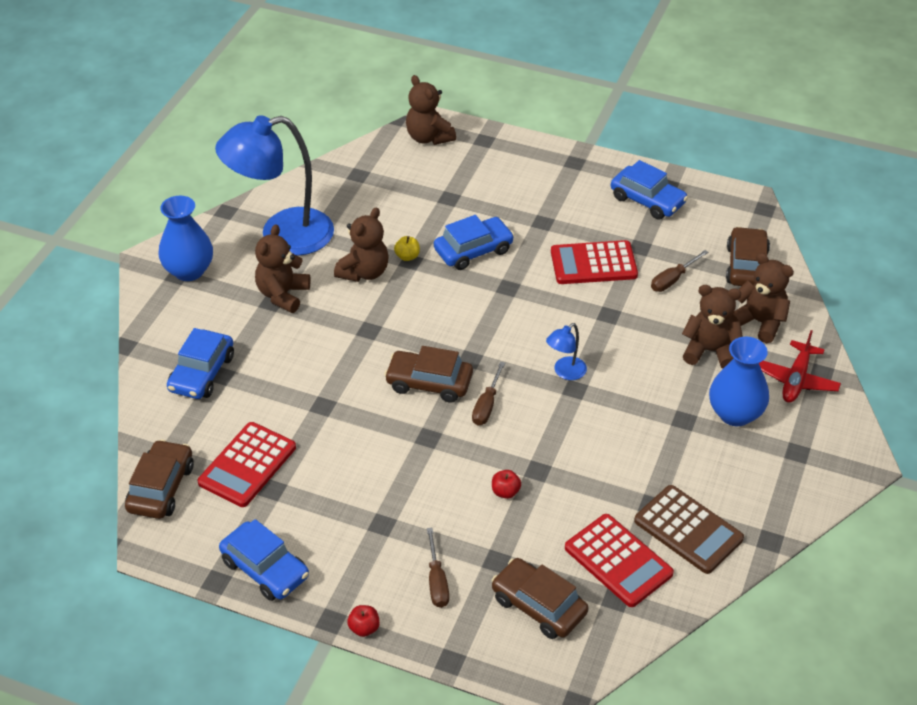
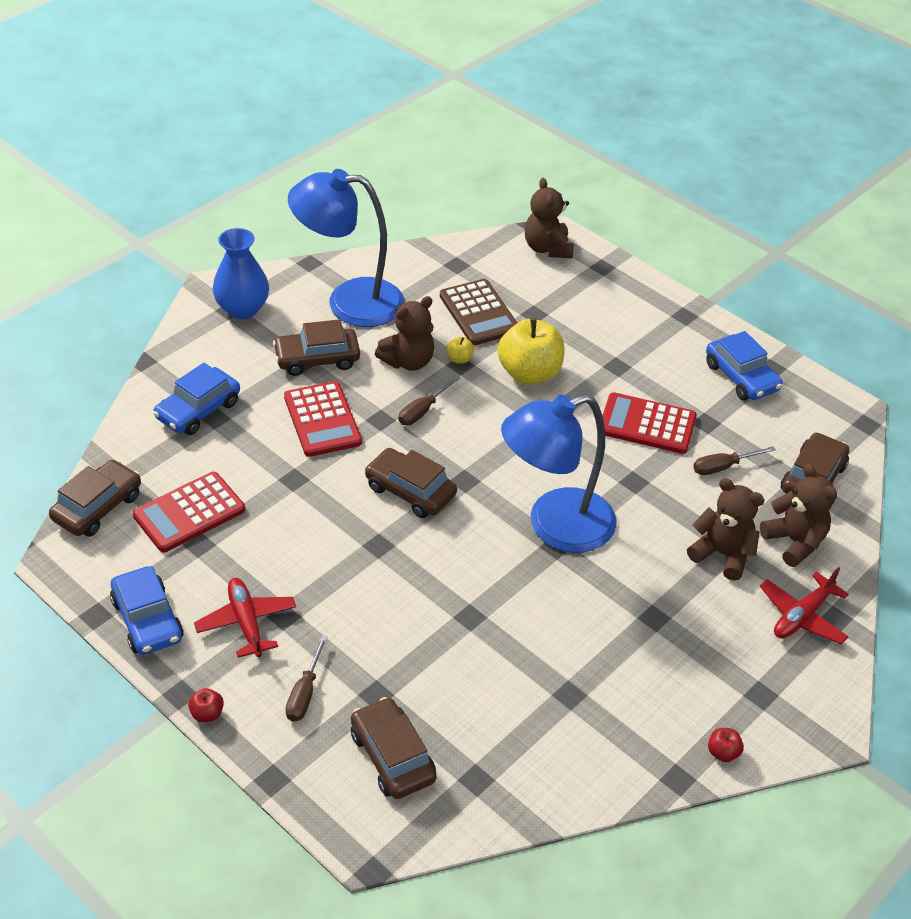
camera: 20 degrees right, 0 degrees up
brown teddy bear [255,224,311,313] -> brown car [273,319,360,376]
blue car [434,215,514,270] -> yellow apple [498,318,565,384]
brown screwdriver [472,362,505,425] -> brown screwdriver moved to [398,376,460,425]
red apple [492,470,521,499] -> red apple moved to [708,728,744,762]
blue lamp [546,323,587,380] -> blue lamp [501,394,617,553], size x2.40
red calculator [565,514,674,607] -> red calculator moved to [284,381,362,457]
brown calculator [634,485,744,574] -> brown calculator moved to [440,279,517,345]
blue vase [709,337,769,426] -> none
none -> red plane [194,578,296,658]

